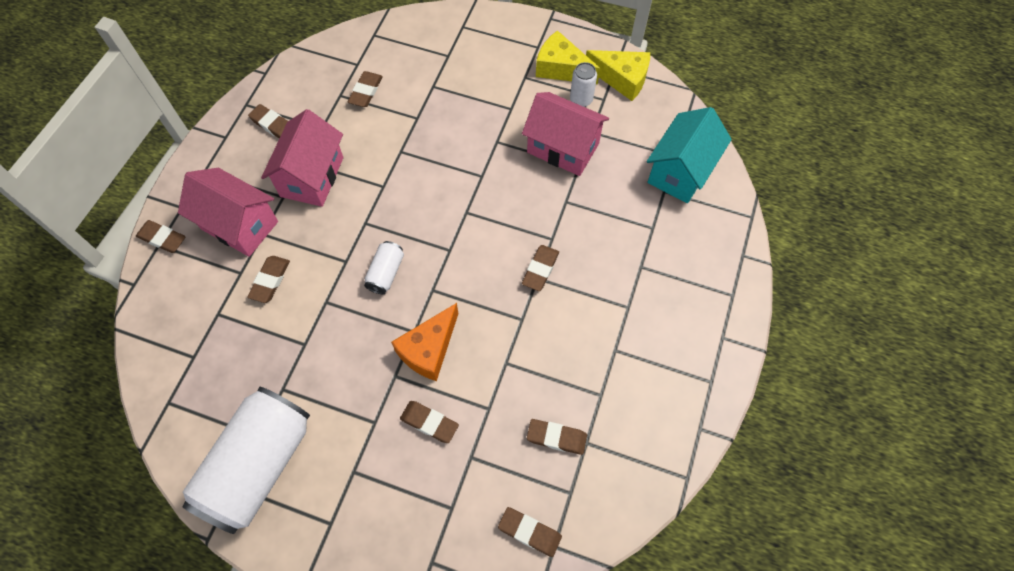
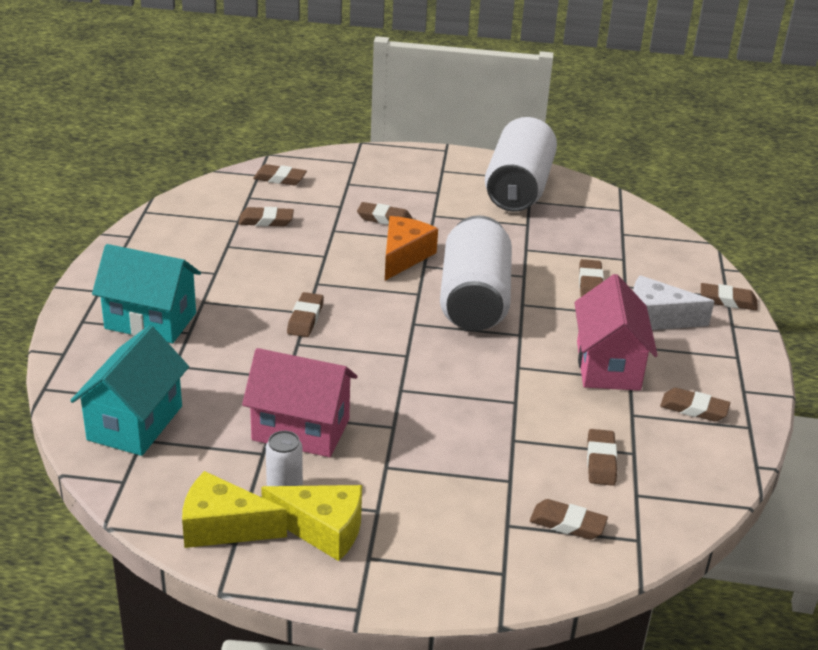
camera: 165 degrees right, 30 degrees down
pink house [178,168,278,257] -> white cheese [633,275,715,330]
white can [364,241,404,294] -> white can [440,215,512,331], size x2.32
none -> turquoise house [92,244,201,343]
none -> brown eraser [530,499,608,540]

